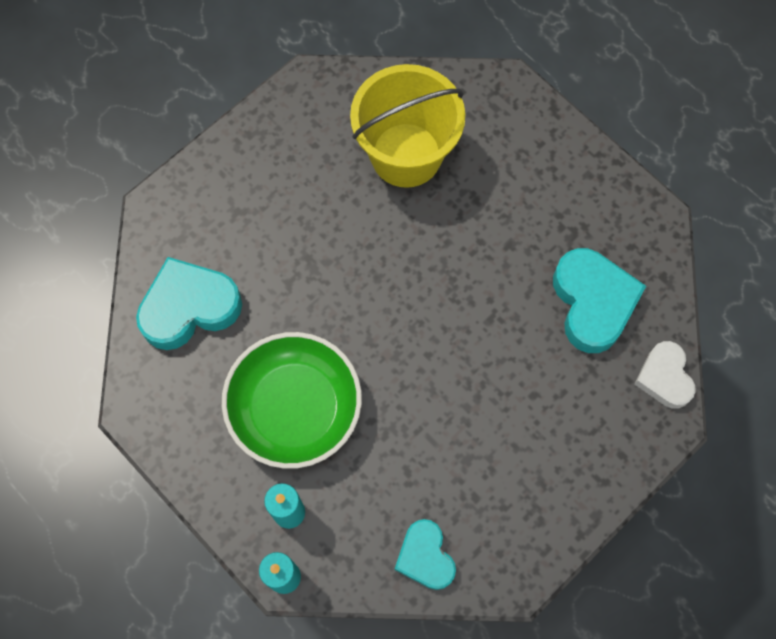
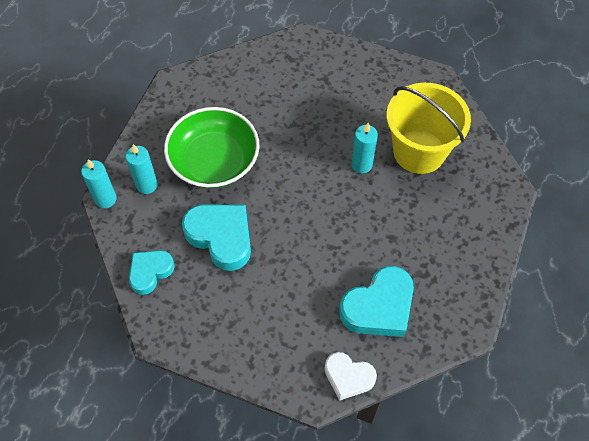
camera: 65 degrees right, 10 degrees down
turquoise heart [136,257,242,350] -> turquoise heart moved to [182,204,251,271]
white heart [634,341,696,409] -> white heart turned 120 degrees counterclockwise [325,352,377,401]
none -> turquoise candle [351,123,378,173]

